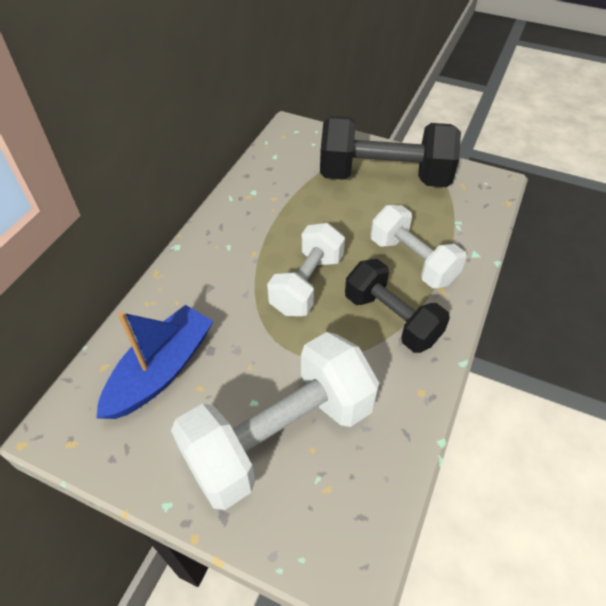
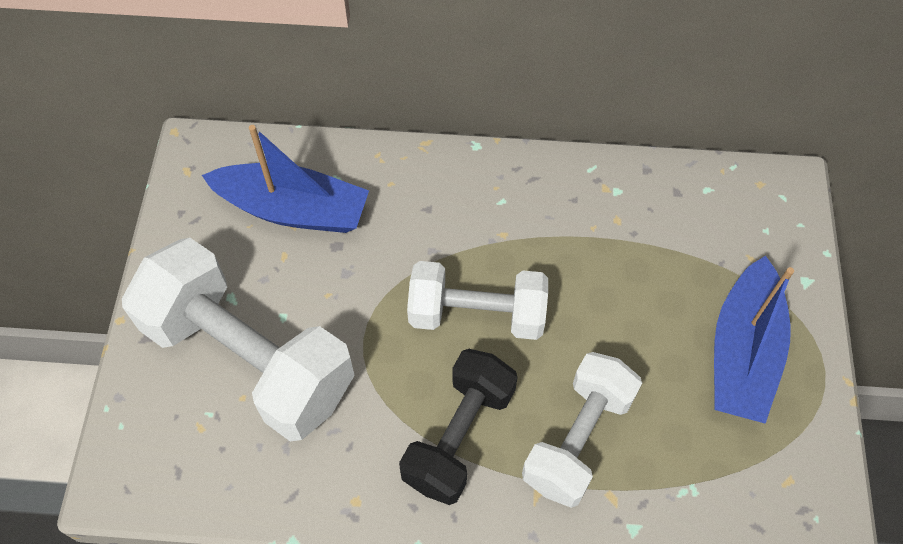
camera: 70 degrees right, 10 degrees up
black dumbbell [320,116,461,187] -> blue boat [714,256,794,424]

